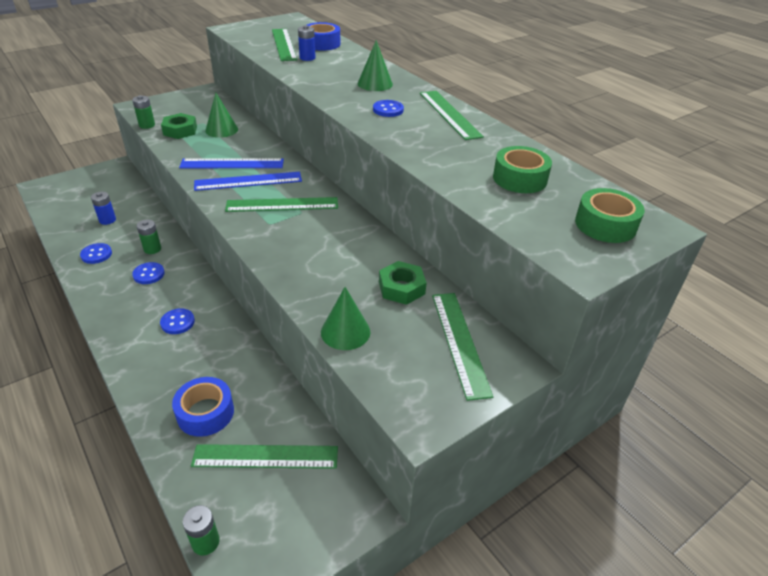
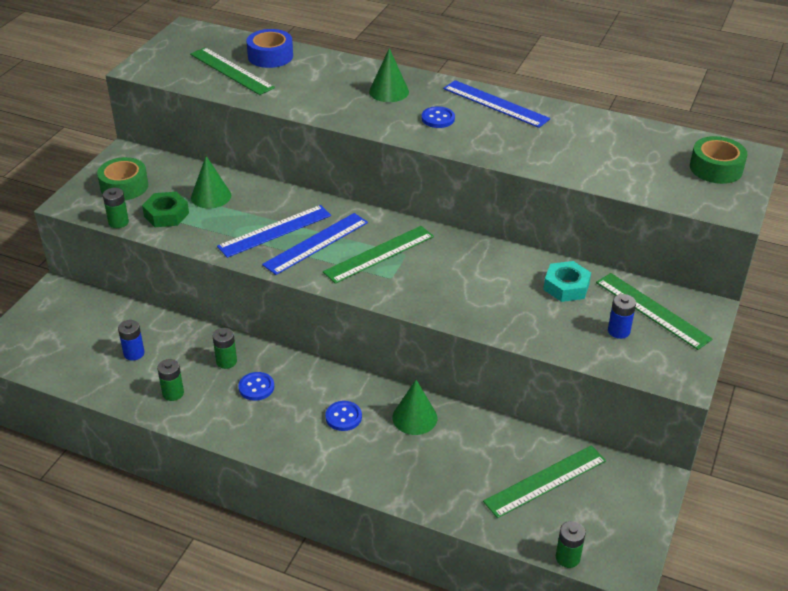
camera: 30 degrees left, 0 degrees up
blue button [80,243,112,264] -> green battery [157,359,184,401]
blue tape [172,377,234,437] -> none
blue battery [298,25,315,61] -> blue battery moved to [608,294,636,339]
green cone [321,287,370,350] -> green cone moved to [392,380,437,435]
green nut [379,261,427,305] -> turquoise nut [543,261,591,302]
green ruler [420,91,484,140] -> blue ruler [443,80,550,128]
green tape [493,146,552,193] -> green tape moved to [97,157,148,200]

